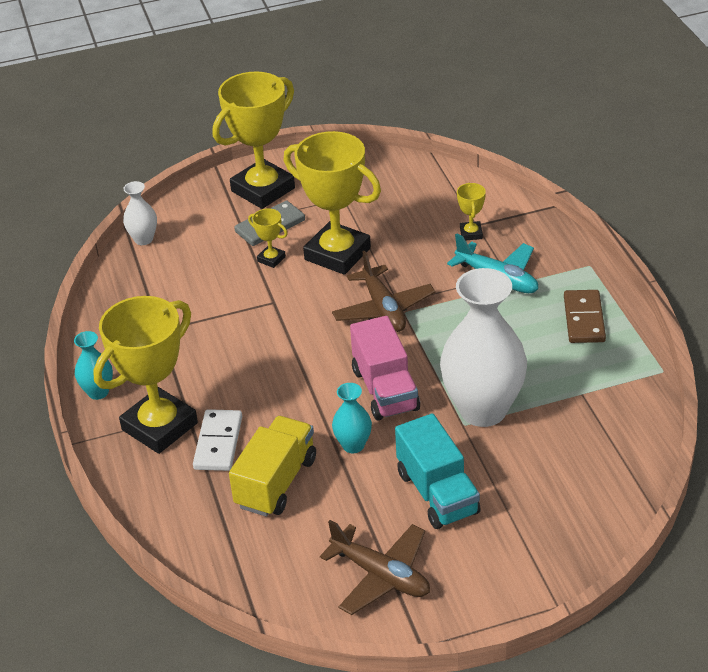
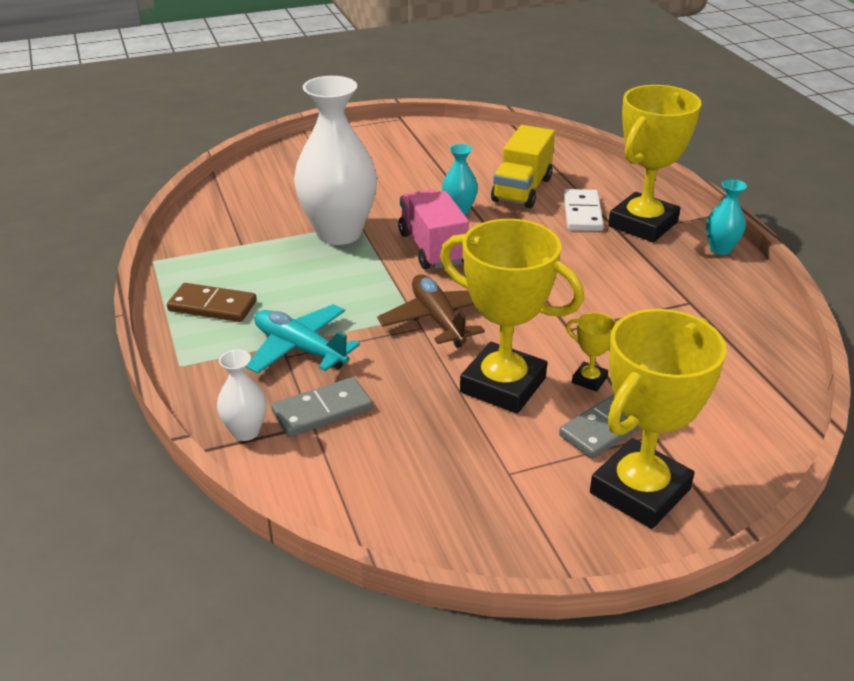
camera: 175 degrees right, 5 degrees down
white vase [123,181,157,245] -> white vase moved to [217,350,266,441]
brown plane [320,520,430,615] -> none
turquoise truck [395,413,481,529] -> none
yellow trophy [457,183,486,240] -> grey domino [271,377,373,437]
brown domino [564,290,606,343] -> brown domino turned 75 degrees counterclockwise [167,283,257,322]

